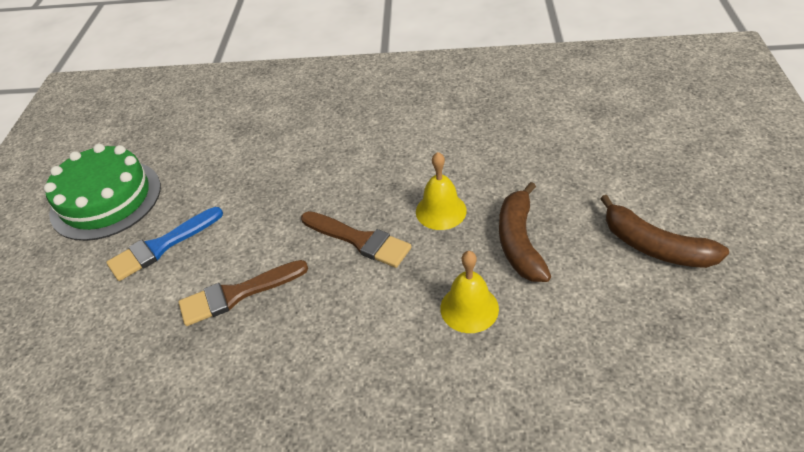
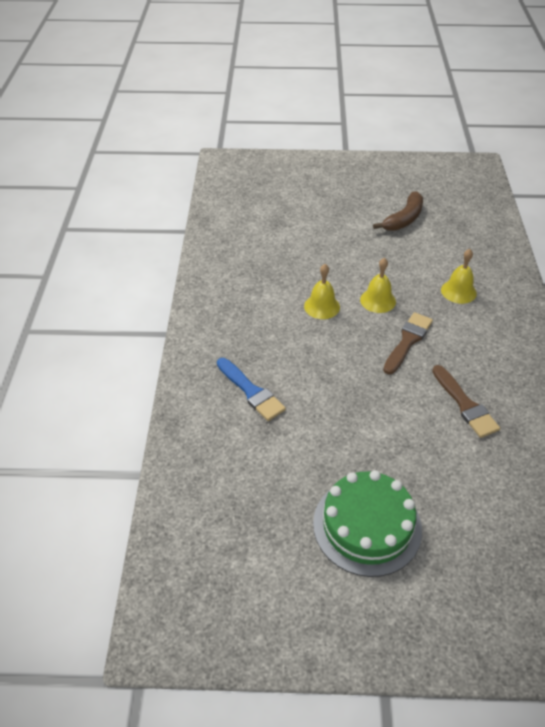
camera: 95 degrees left, 0 degrees up
blue brush [106,207,223,281] -> blue brush moved to [217,358,286,421]
brown banana [499,182,551,282] -> none
none -> yellow bell [304,264,340,319]

